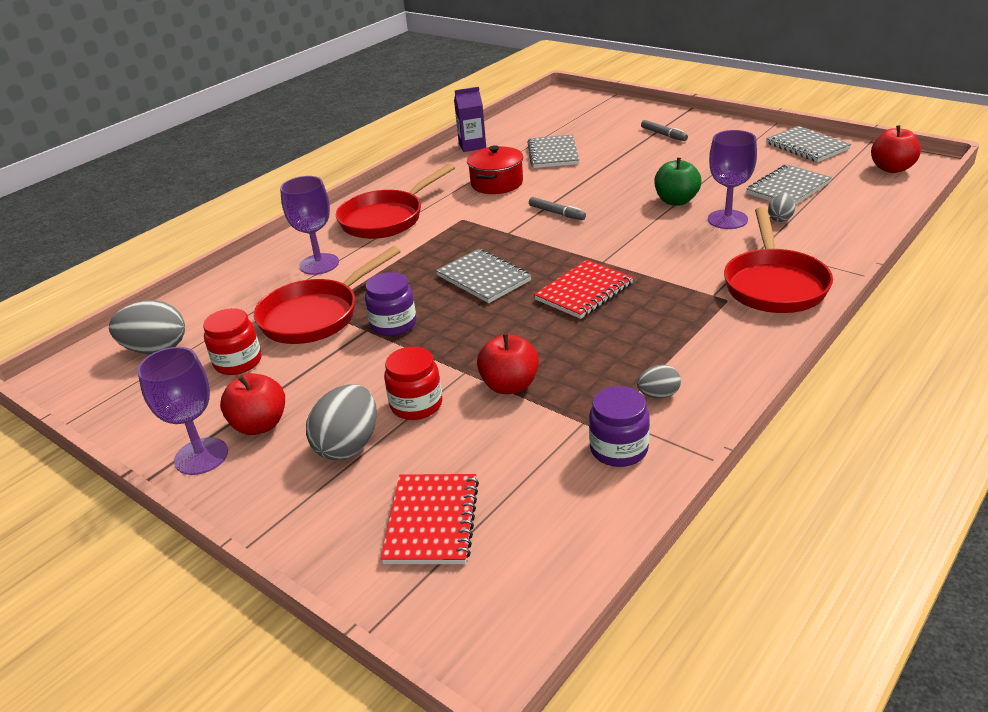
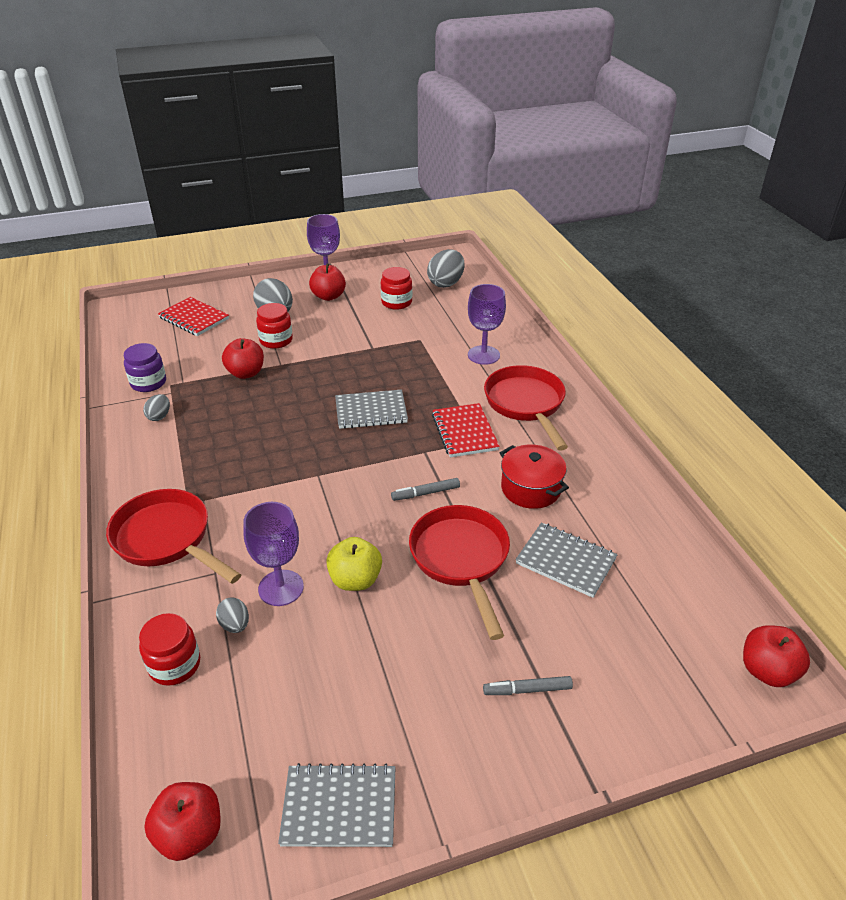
camera: 120 degrees right, 5 degrees up
red pan [254,246,401,344] -> red pan moved to [409,505,510,640]
purple jar [365,272,416,336] -> none
purple carton [454,87,486,152] -> none
red notebook [534,260,633,319] -> red notebook moved to [432,403,500,457]
green apple [654,158,701,206] -> yellow apple [326,537,382,591]
grey notebook [747,164,832,205] -> none
none -> red jar [139,613,200,686]
none -> red apple [743,625,810,687]

